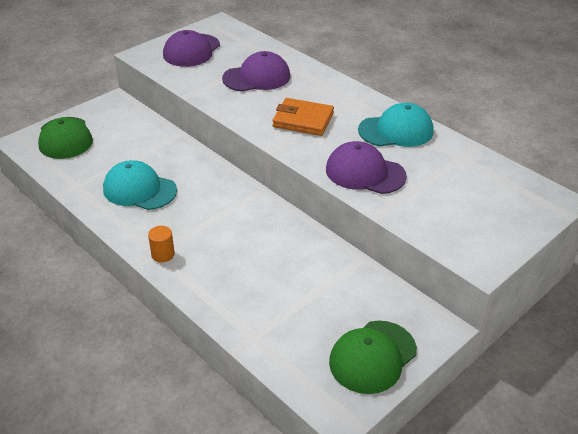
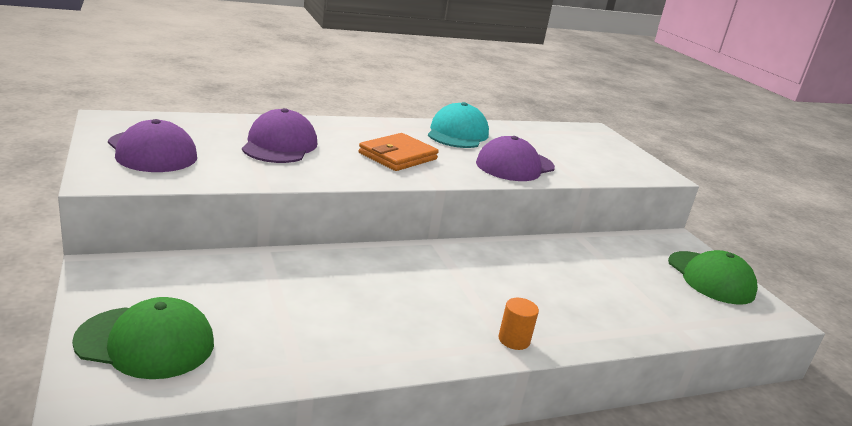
camera: 70 degrees left, 15 degrees down
turquoise cap [103,160,177,210] -> none

